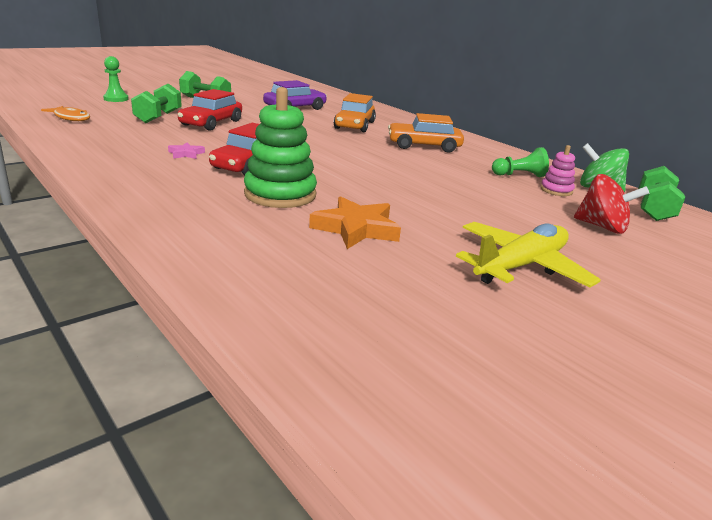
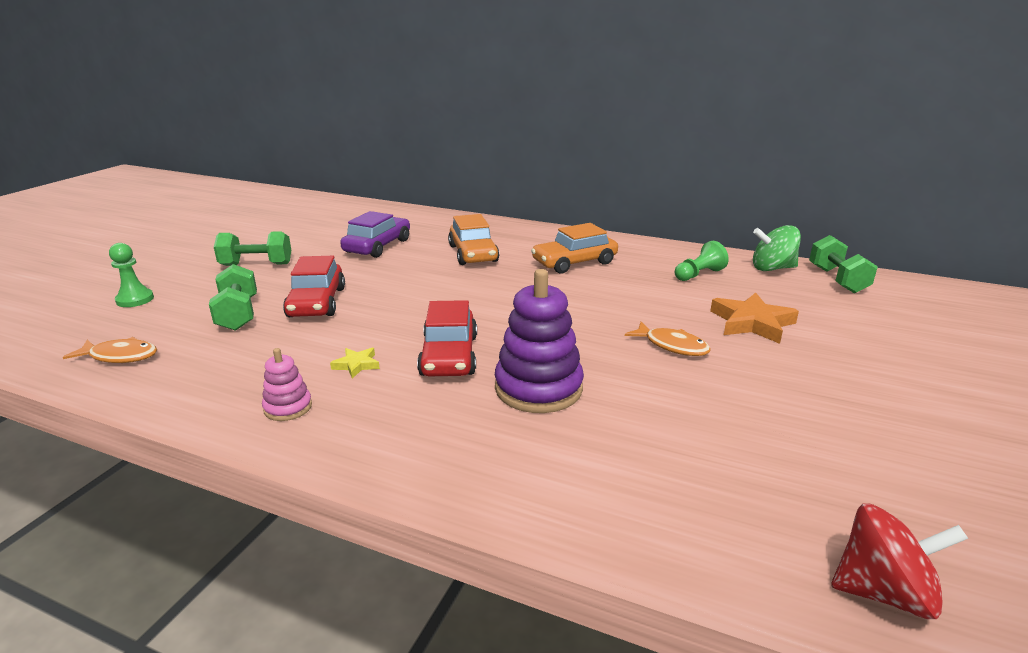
camera: 25 degrees left, 0 degrees up
pink star [168,142,205,159] -> yellow star [330,348,380,378]
green stacking toy [244,87,317,208] -> purple stacking toy [495,269,584,413]
orange star [309,196,401,249] -> orange star moved to [710,292,799,344]
yellow plane [456,222,601,288] -> none
pink stacking toy [540,145,575,196] -> pink stacking toy moved to [262,348,312,421]
red spinning top [574,174,649,234] -> red spinning top moved to [831,503,968,619]
none -> orange fish [625,322,711,356]

